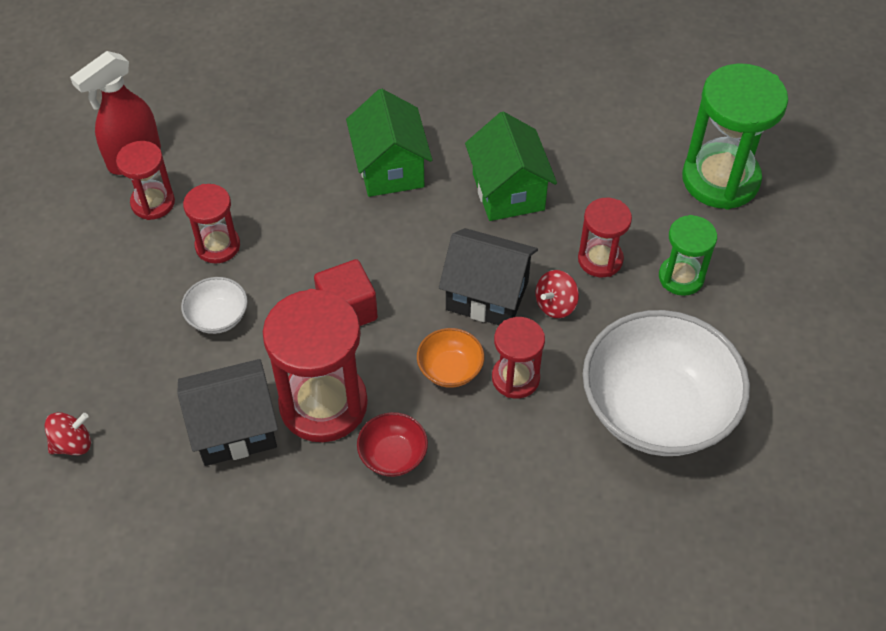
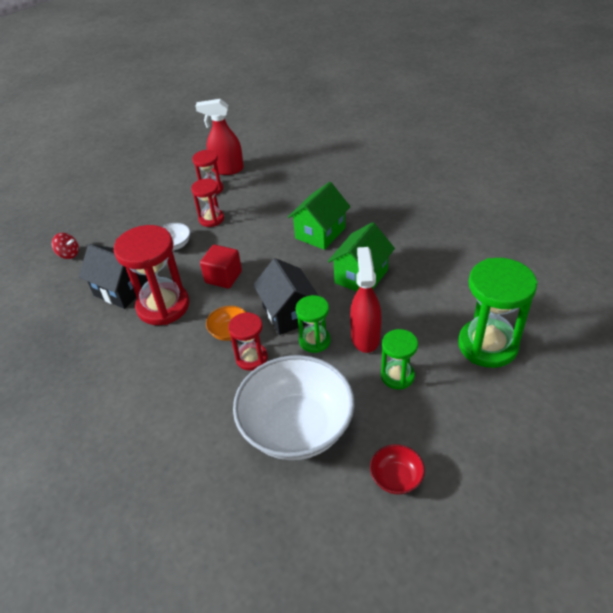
camera: 50 degrees right, 10 degrees down
red bowl [357,412,428,477] -> red bowl moved to [370,444,425,495]
red spinning top [536,270,579,318] -> green hourglass [295,295,331,353]
red hourglass [578,198,632,277] -> red spray bottle [350,247,382,353]

